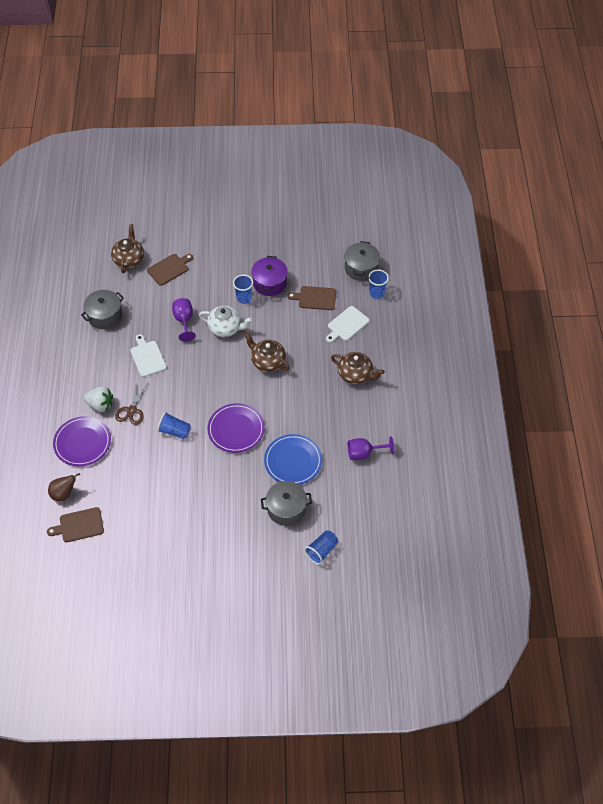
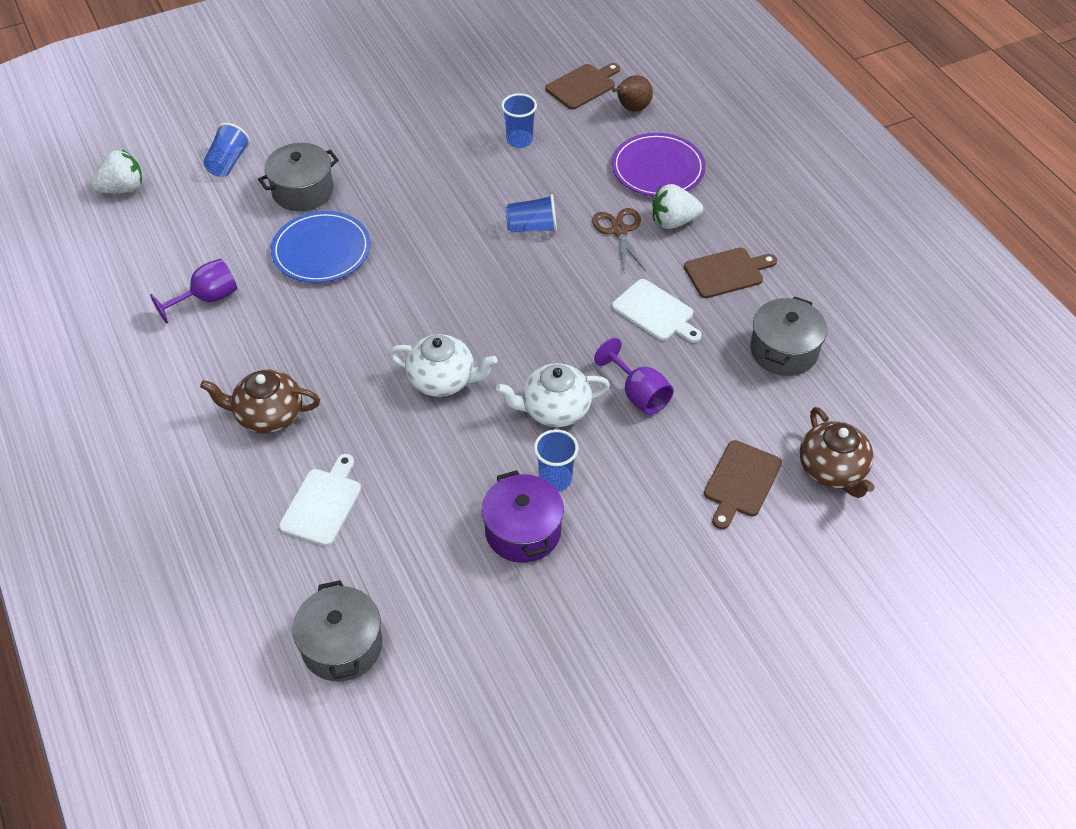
camera: 155 degrees right, 5 degrees down
purple plate [207,403,265,453] -> none
brown teapot [244,332,290,372] -> white teapot [388,334,497,397]
brown cutting board [287,286,336,310] -> brown cutting board moved to [684,248,777,298]
blue cup [368,270,389,299] -> blue cup moved to [501,93,537,148]
none -> white strawberry [91,150,142,193]

